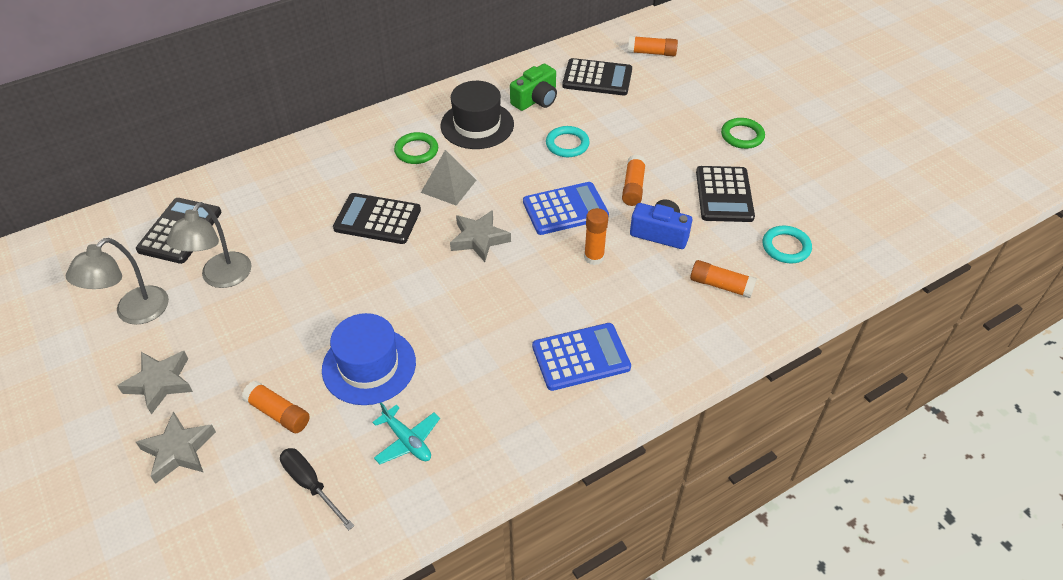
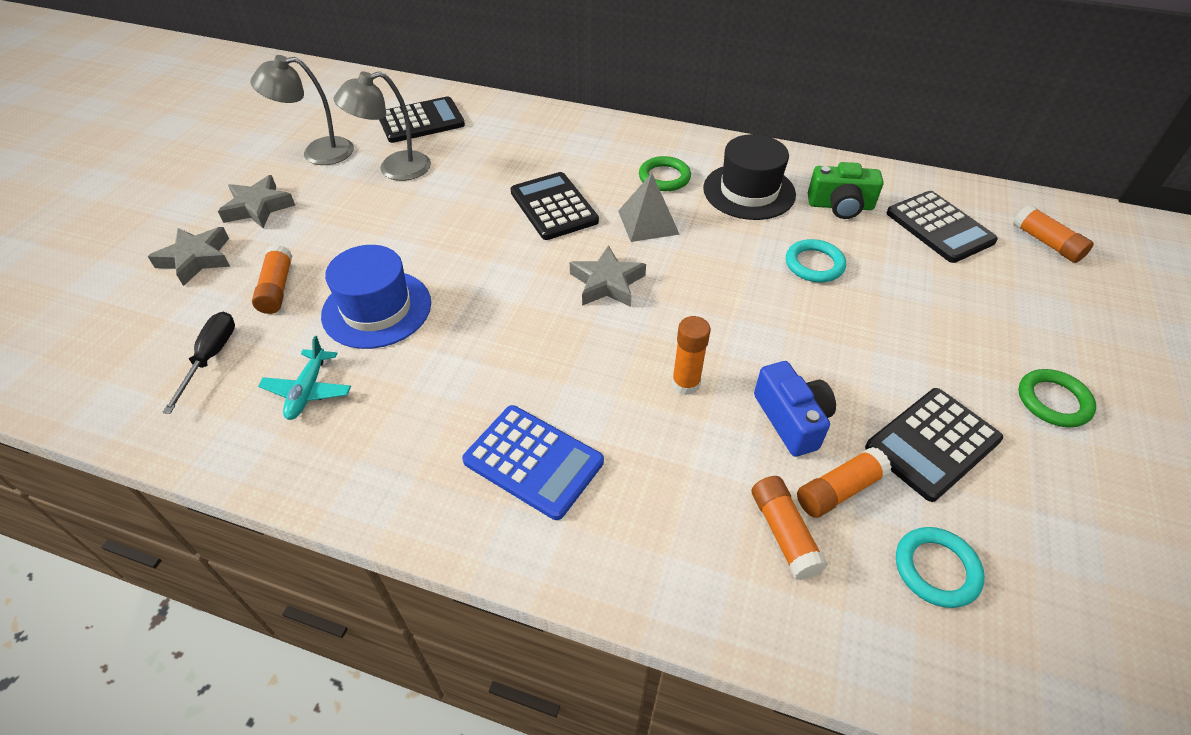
camera: 50 degrees right, 0 degrees up
blue calculator [523,182,609,235] -> none
orange glue stick [622,154,646,206] -> orange glue stick moved to [797,447,892,518]

